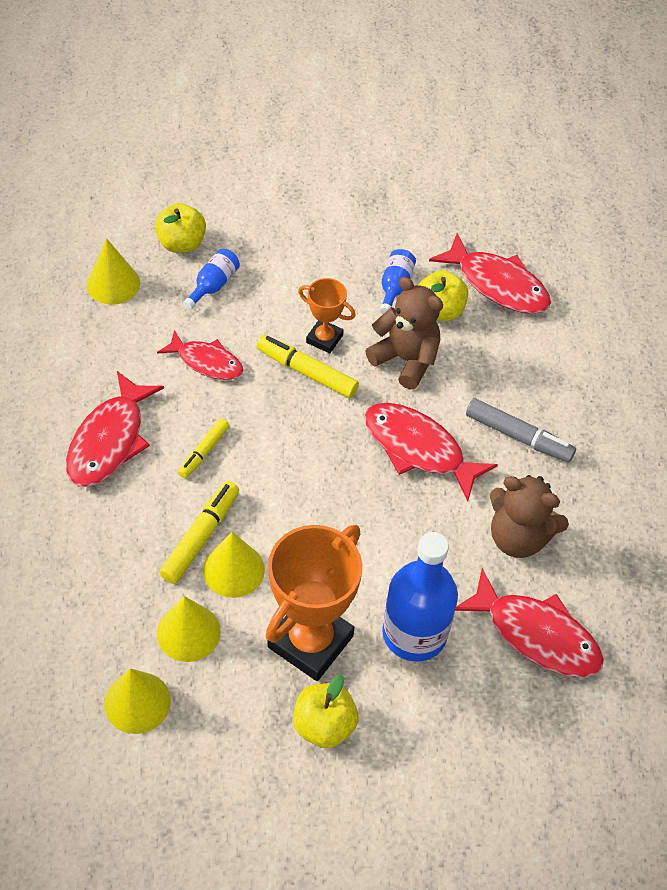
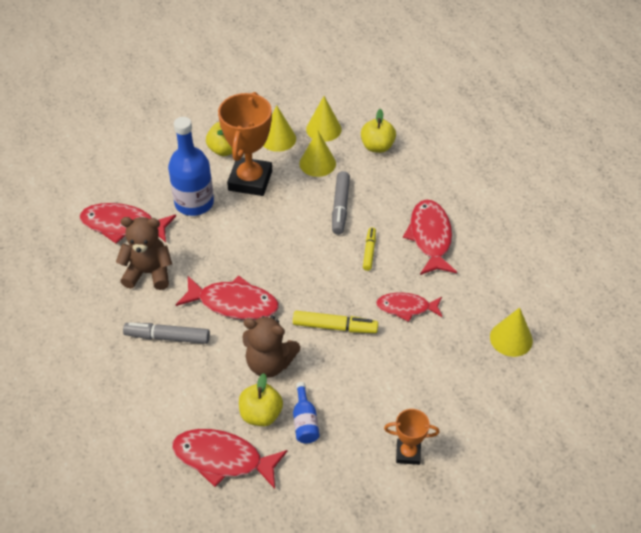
camera: 160 degrees right, 5 degrees down
yellow apple [155,203,206,253] -> yellow apple moved to [361,109,396,153]
yellow marker [159,481,239,584] -> grey marker [332,171,350,235]
blue bottle [183,249,240,310] -> none
yellow cone [203,532,265,598] -> yellow cone moved to [264,106,296,152]
orange trophy [298,278,356,353] -> orange trophy moved to [384,409,440,465]

